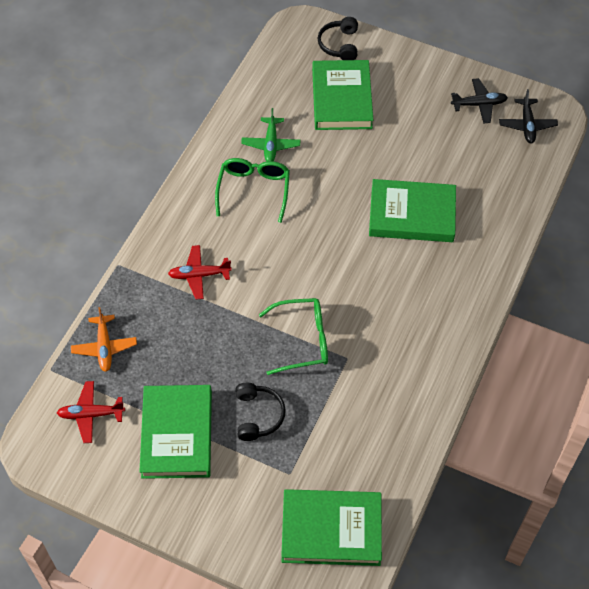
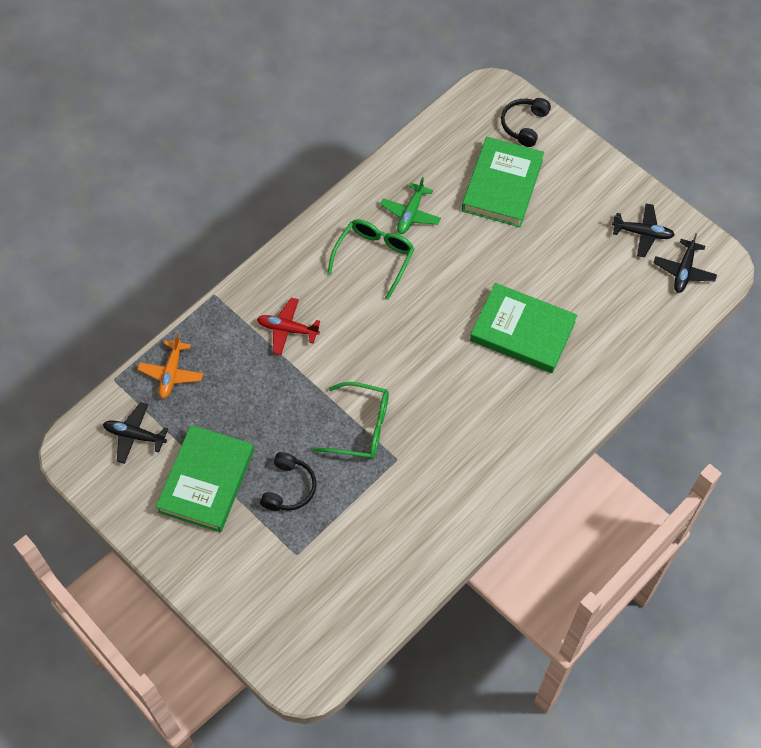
camera: 20 degrees right, 5 degrees up
red plane [57,381,125,443] -> black plane [103,402,168,464]
green book [281,489,382,566] -> none

